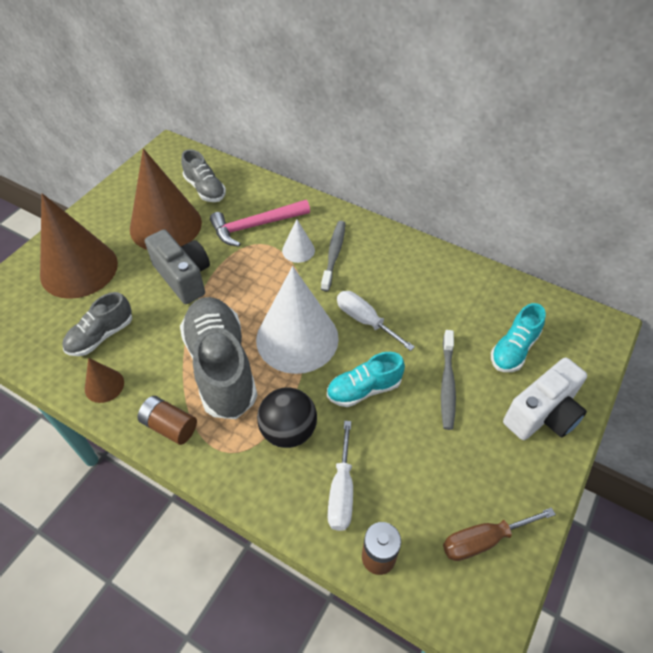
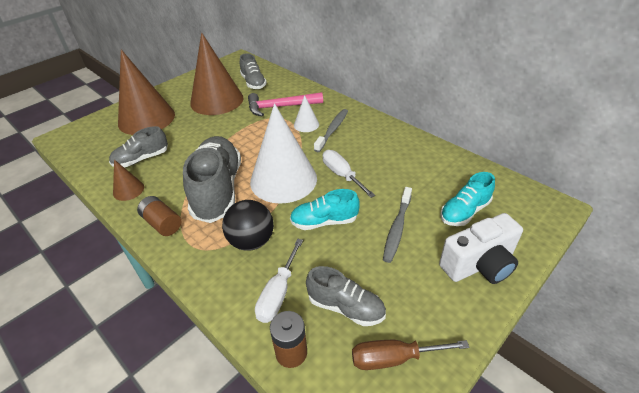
camera: 15 degrees right, 10 degrees down
grey camera [145,229,210,304] -> none
none -> grey shoe [306,266,386,326]

